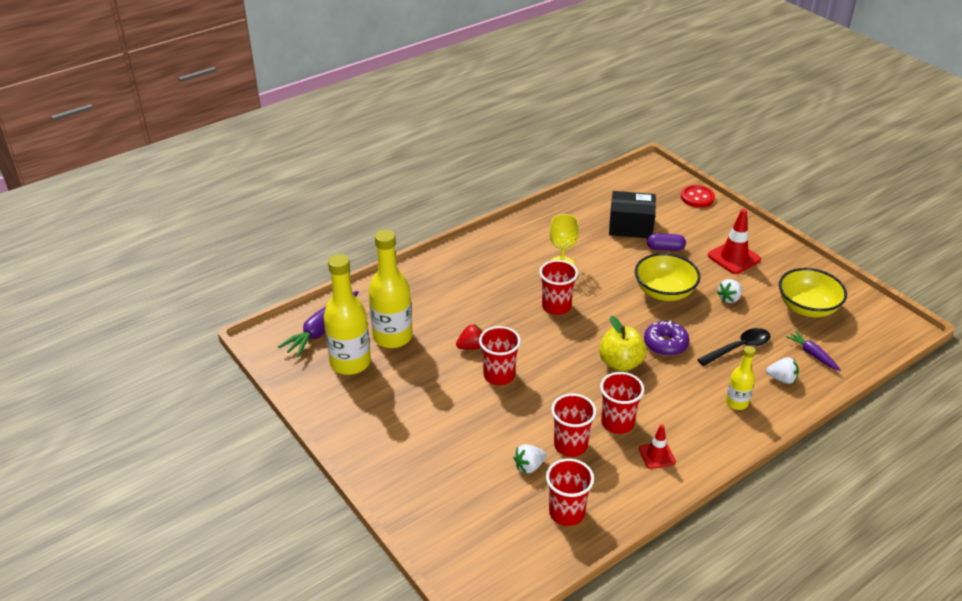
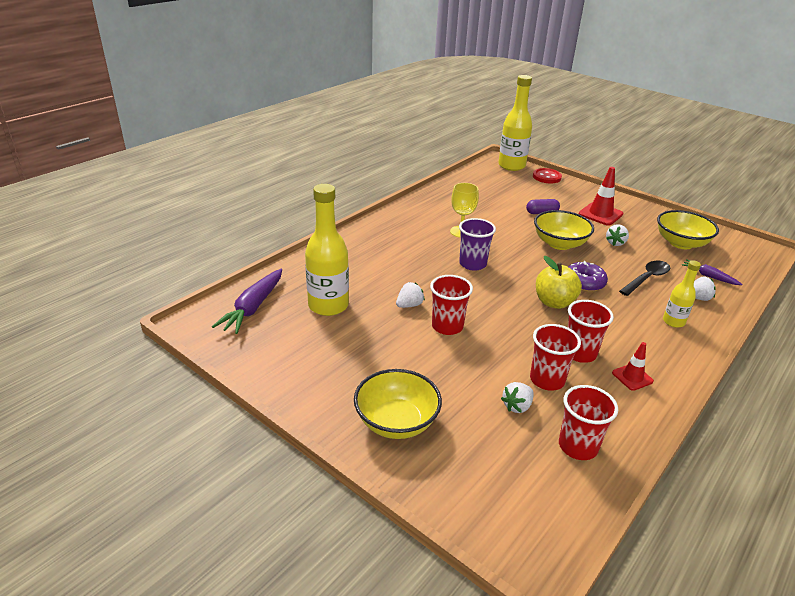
camera: 15 degrees left, 5 degrees down
yellow bottle [324,254,371,375] -> yellow bottle moved to [498,75,532,171]
red strawberry [456,324,483,350] -> white strawberry [396,282,425,308]
red cup [539,260,578,315] -> purple cup [459,218,496,271]
black box [609,191,656,238] -> none
none -> yellow bowl [354,369,442,439]

